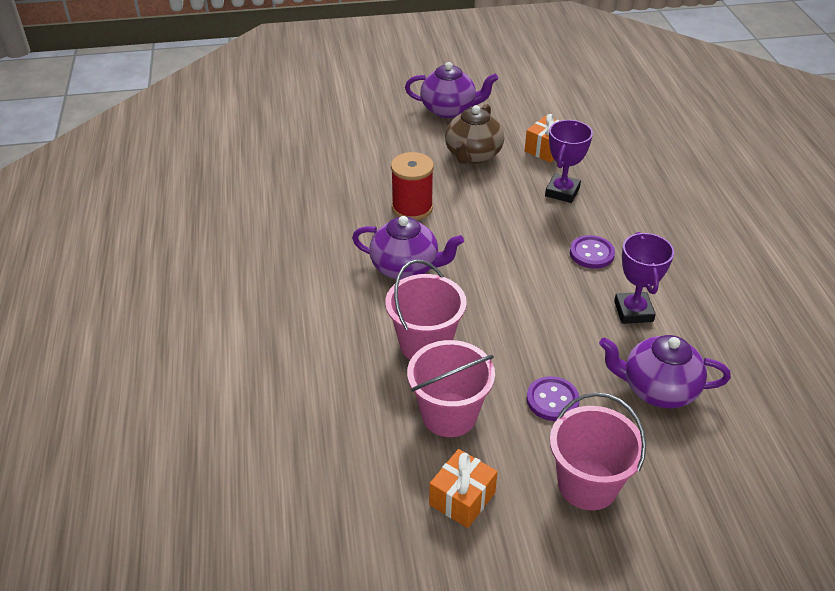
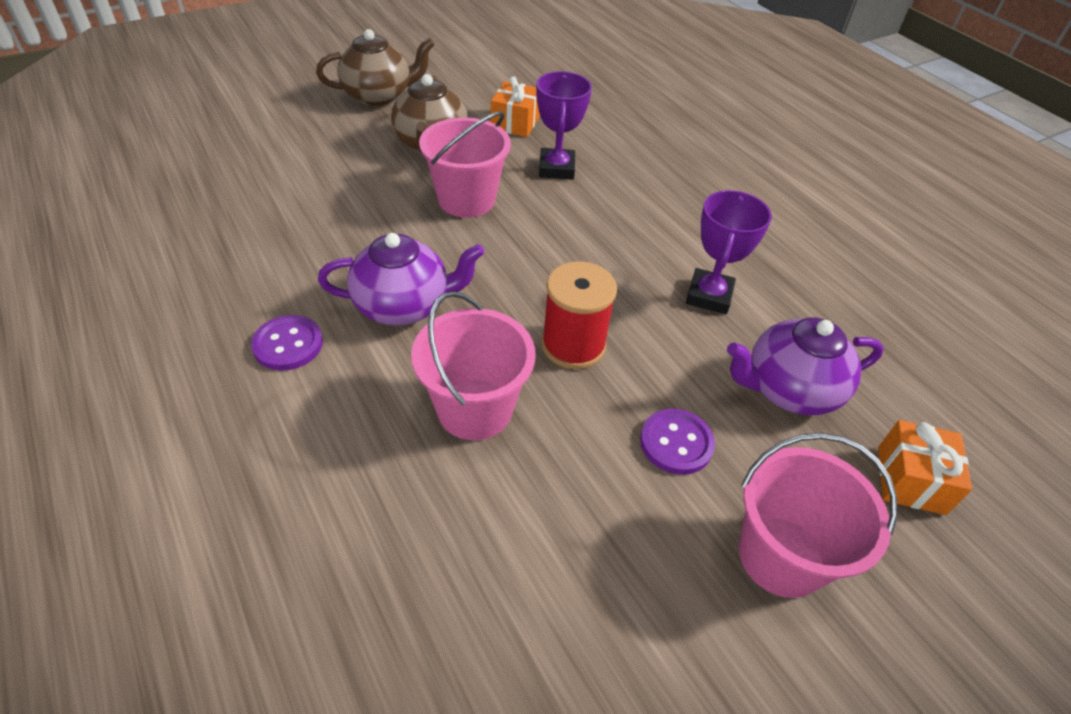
camera: 25 degrees left, 5 degrees up
red spool [391,152,434,220] -> red spool moved to [541,261,617,369]
purple teapot [405,62,498,118] -> brown teapot [316,29,435,106]
pink bucket [407,340,495,437] -> pink bucket moved to [419,111,511,218]
orange gift [429,449,498,528] -> orange gift moved to [878,420,972,515]
purple button [570,235,615,269] -> purple button moved to [251,315,323,371]
purple trophy [614,232,674,324] -> purple trophy turned 45 degrees clockwise [686,190,772,314]

